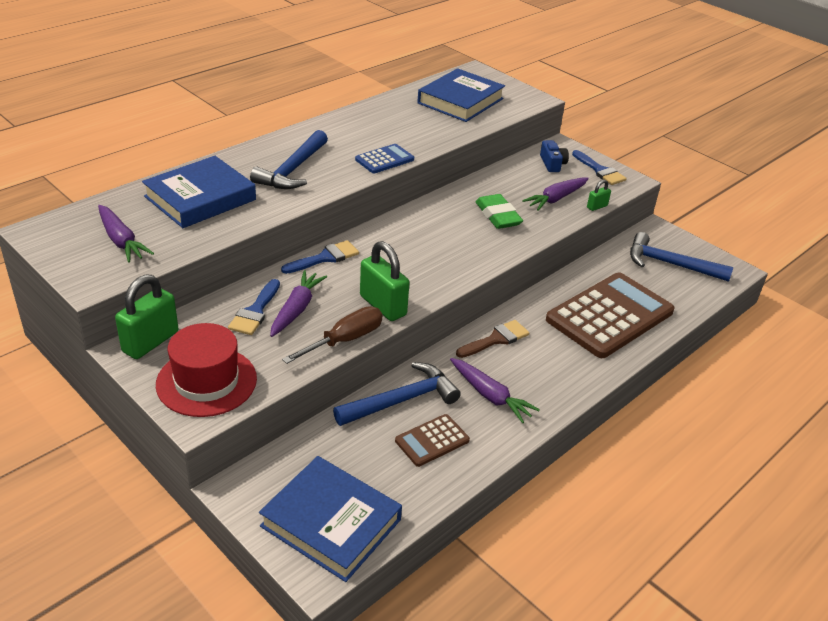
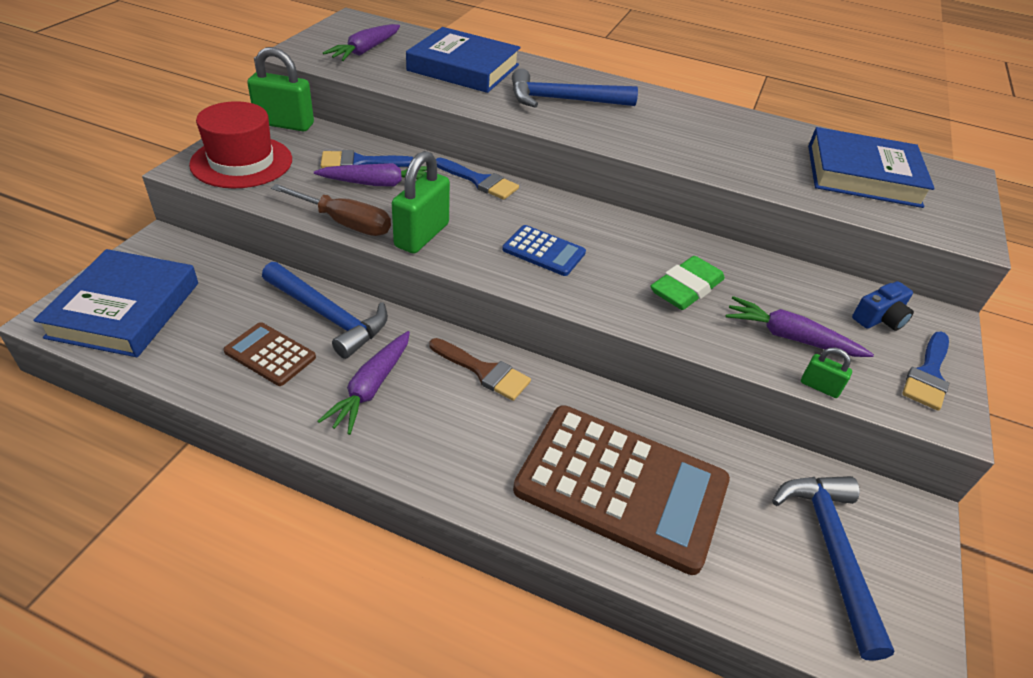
camera: 65 degrees right, 5 degrees up
blue calculator [355,144,414,174] -> blue calculator moved to [502,225,586,276]

